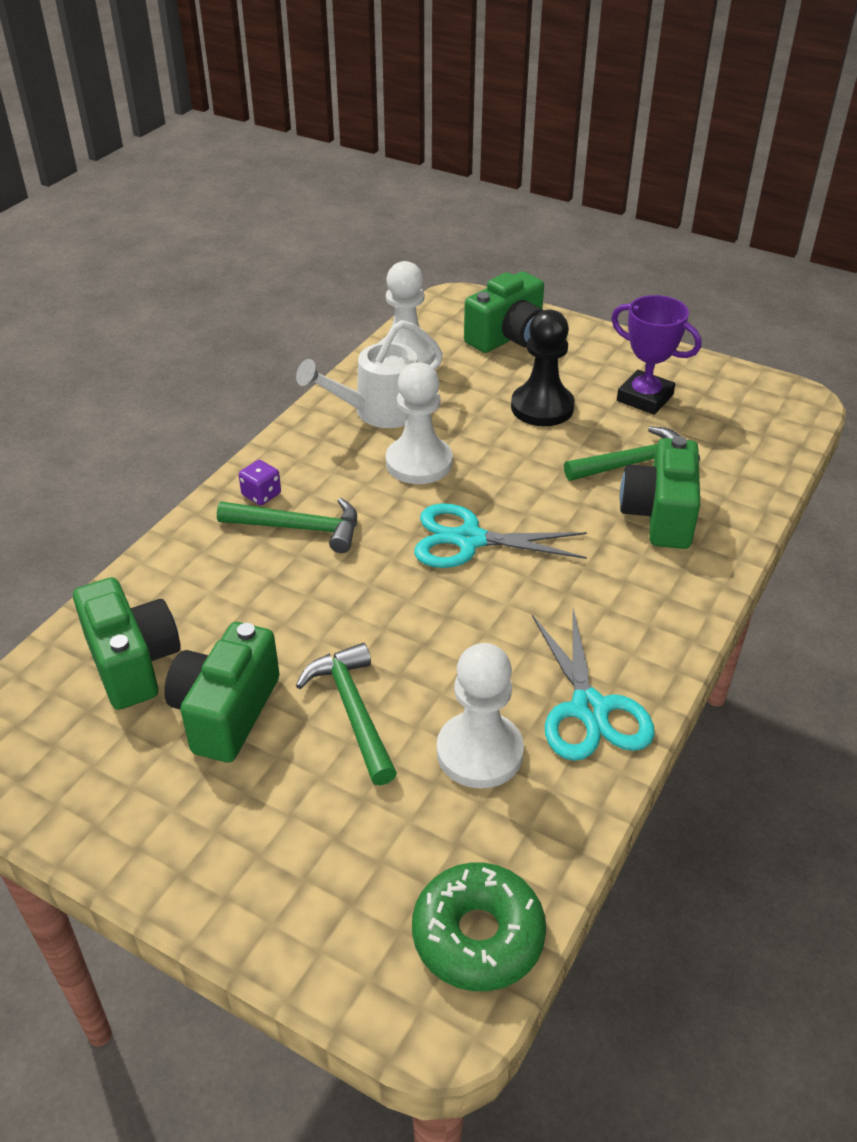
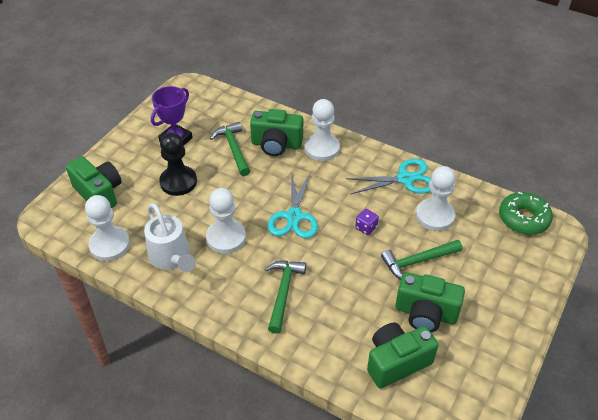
camera: 90 degrees left, 5 degrees up
purple dice [239,460,281,505] -> purple dice moved to [355,209,379,235]
none -> white pawn [305,99,340,161]

